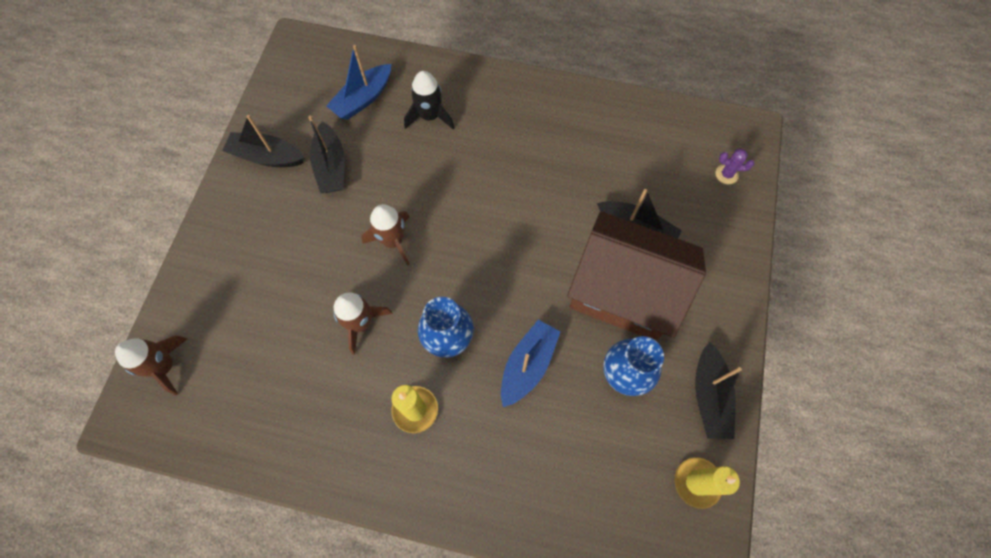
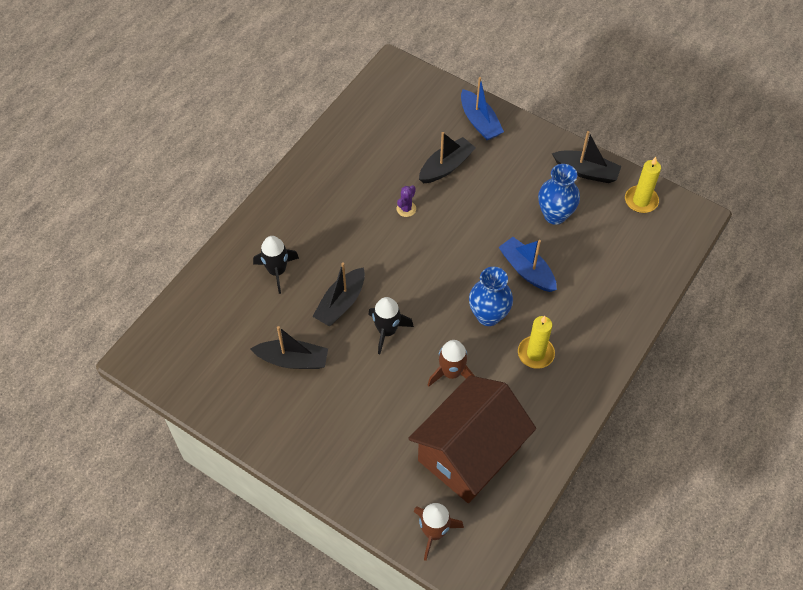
camera: 70 degrees left, 10 degrees down
black boat [222,115,305,167] -> black boat moved to [312,262,365,326]
blue boat [326,45,391,120] -> blue boat moved to [461,77,504,140]
brown rocket [361,204,410,266] -> black rocket [368,297,414,354]
brown house [567,211,706,341] -> brown house moved to [408,375,536,503]
purple cactus [715,149,754,184] -> purple cactus moved to [396,185,416,217]

